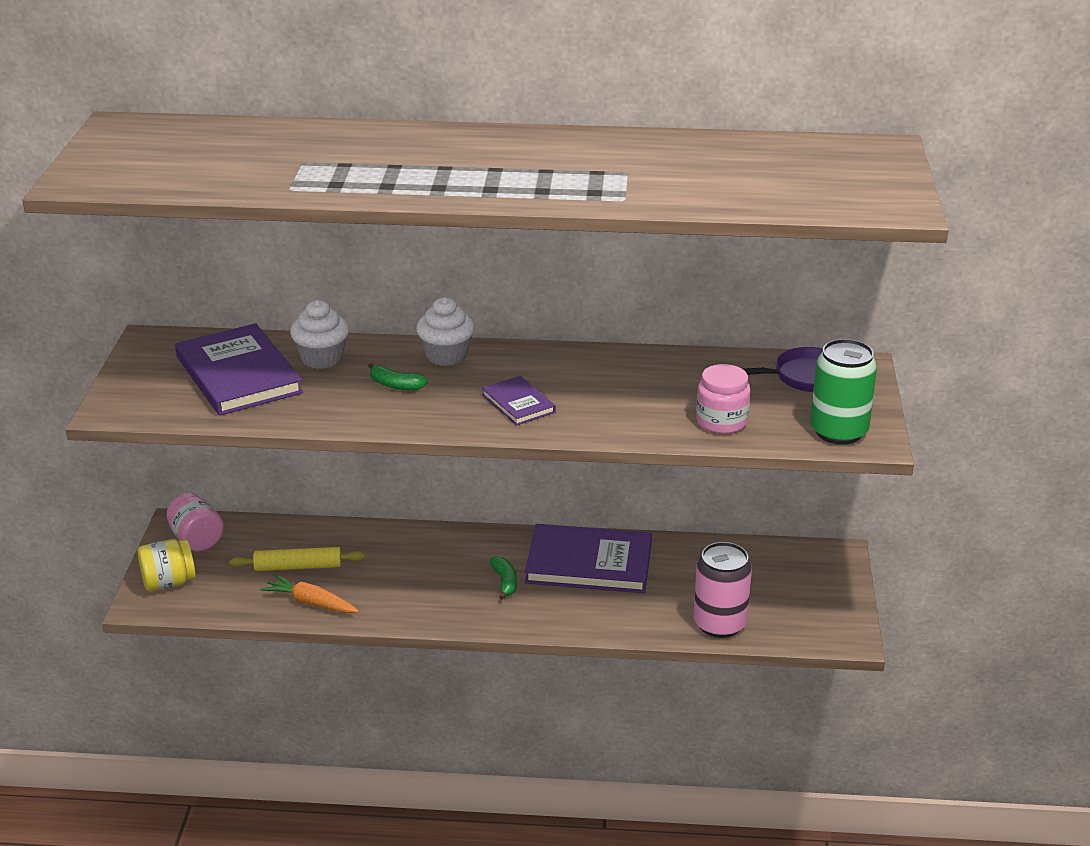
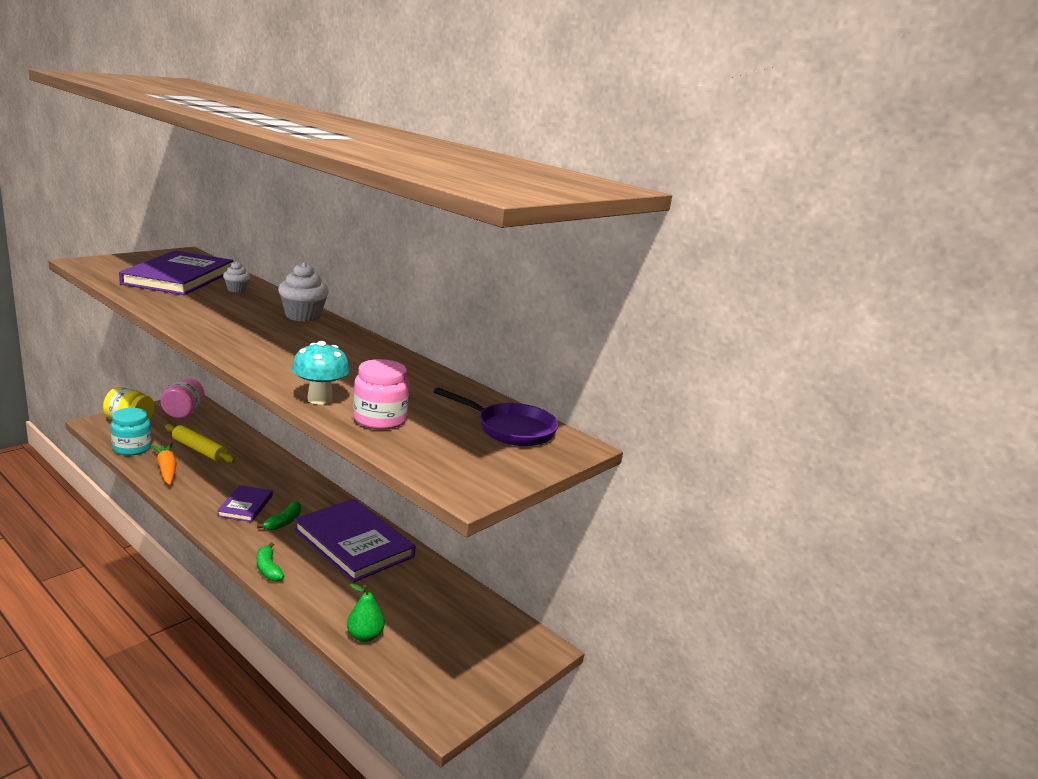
camera: 35 degrees right, 10 degrees down
white cupcake [290,300,349,369] -> white cupcake [223,261,250,293], size x0.56
green banana [368,363,428,390] -> green banana moved to [257,542,284,581]
purple book [482,376,556,426] -> purple book moved to [217,485,273,522]
pink can [693,542,752,638] -> green pear [347,584,384,642]
green can [810,339,877,445] -> none
none -> turquoise jar [110,408,152,455]
none -> turquoise mushroom [292,341,349,405]

